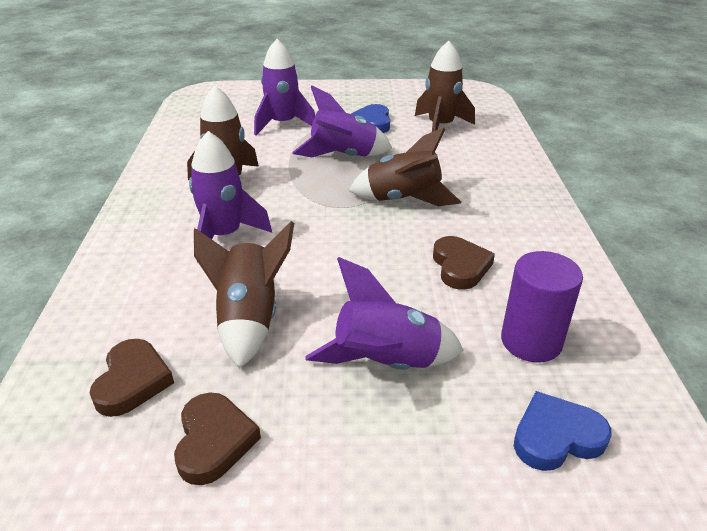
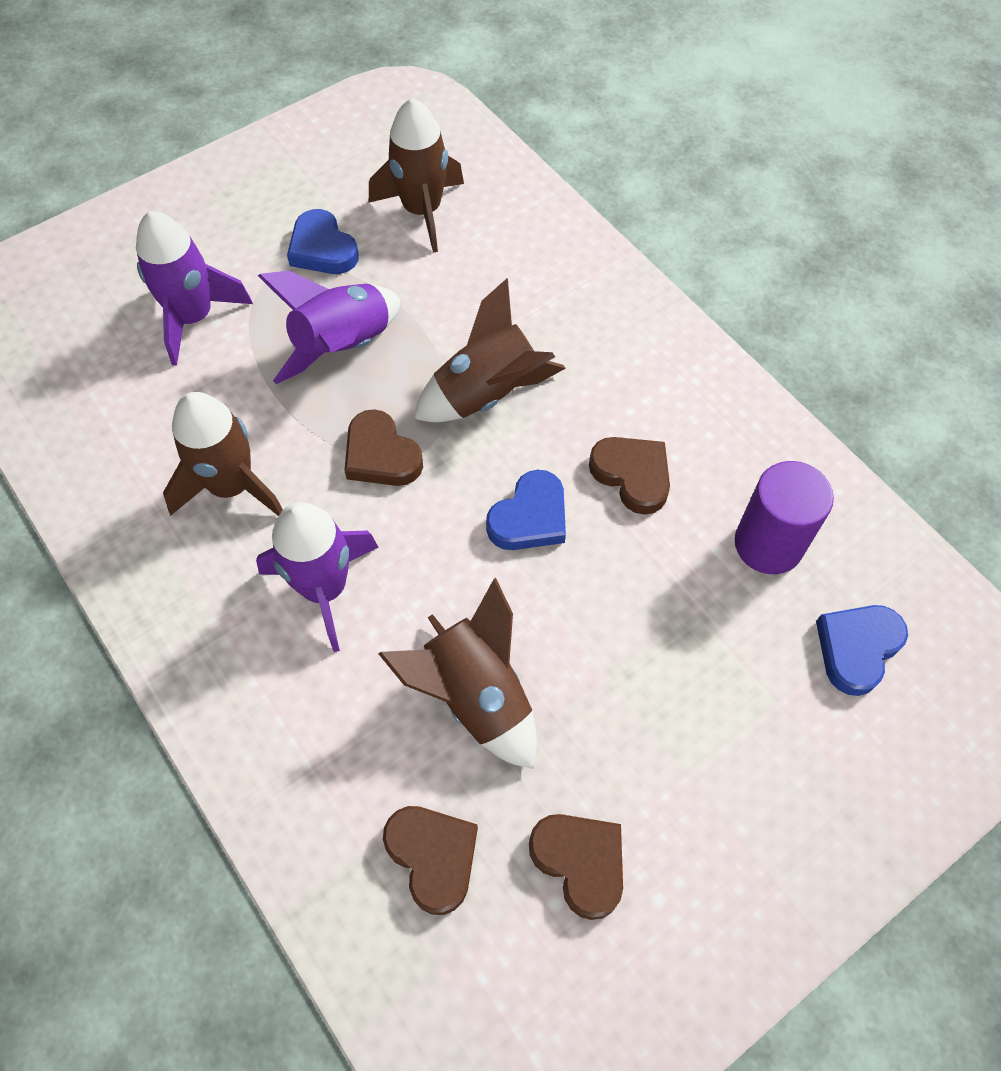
camera: 35 degrees left, 25 degrees up
purple rocket [305,257,464,370] -> none
none -> brown heart [344,409,423,486]
none -> blue heart [486,470,566,550]

